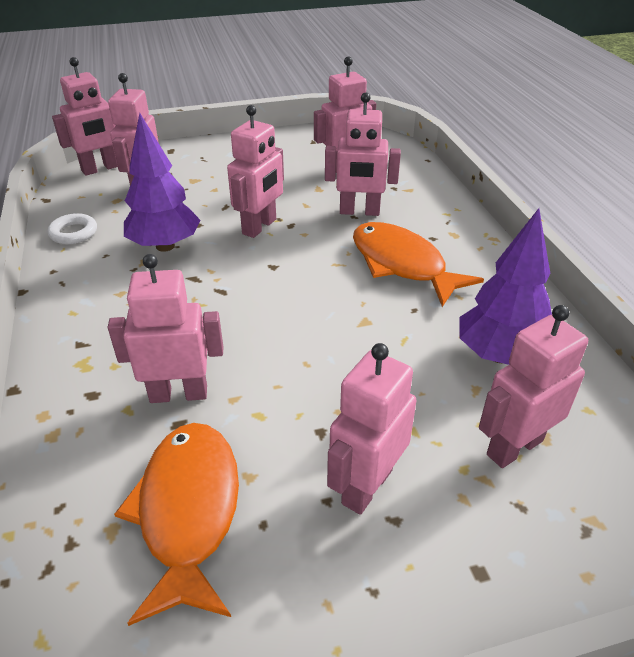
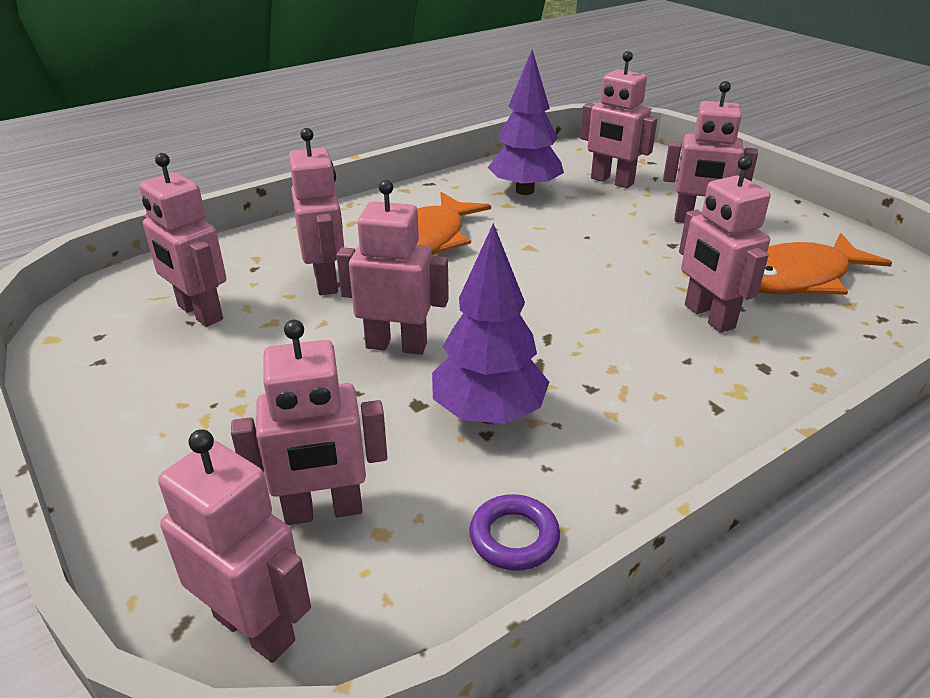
camera: 110 degrees left, 5 degrees down
white ring [48,213,97,244] -> purple ring [469,494,560,571]

